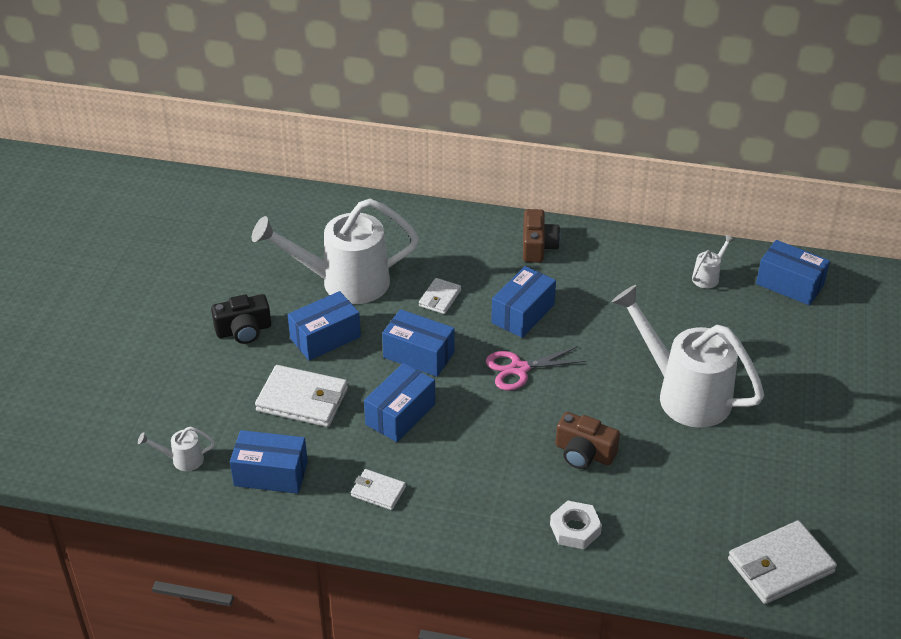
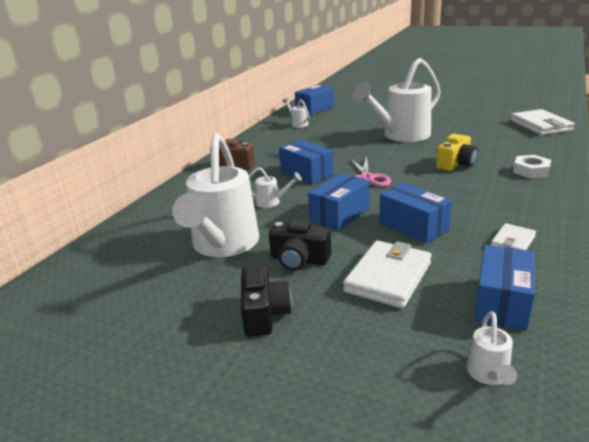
camera: 75 degrees left, 15 degrees down
blue box [288,291,361,361] -> black camera [269,219,331,271]
white wallet [419,278,461,314] -> white watering can [249,167,302,208]
brown camera [555,412,620,469] -> yellow camera [436,134,478,171]

